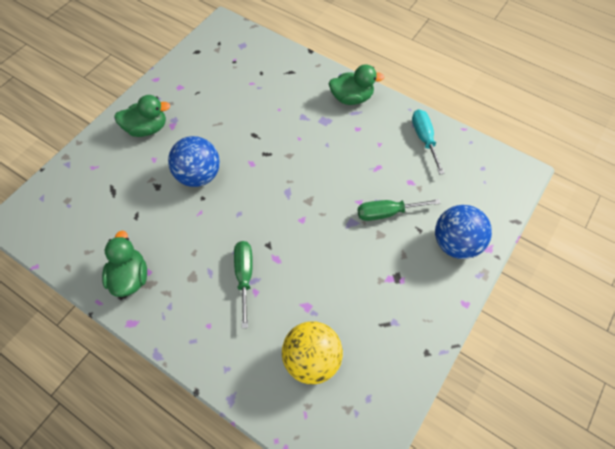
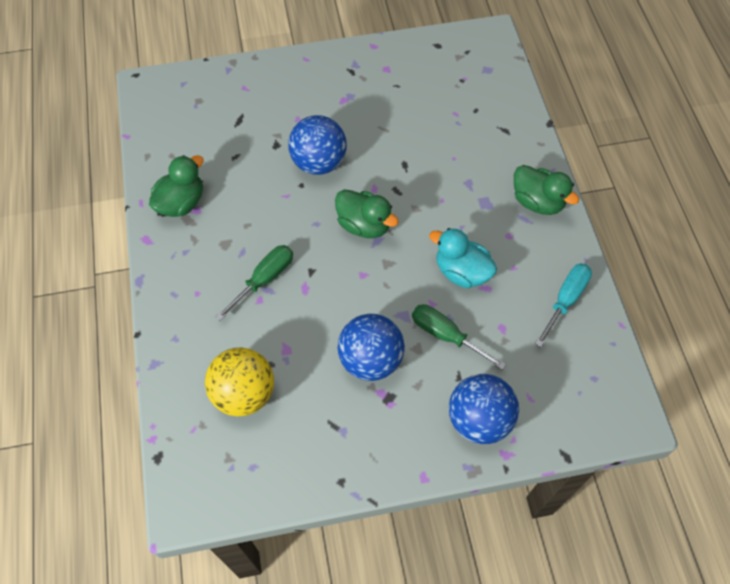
camera: 45 degrees right, 0 degrees up
green duck [114,95,171,137] -> green duck moved to [335,189,399,238]
none -> blue ball [337,314,405,381]
none -> turquoise duck [429,228,497,288]

